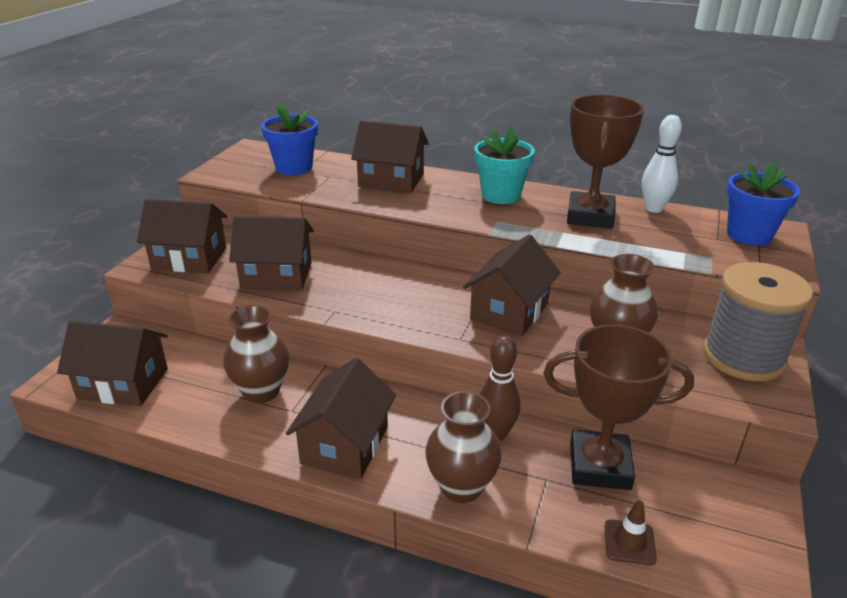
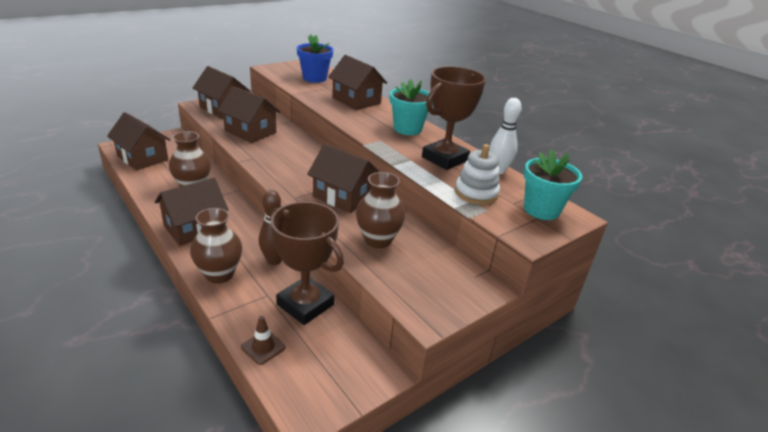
camera: 30 degrees right, 0 degrees up
brown house [463,234,561,336] -> brown house turned 60 degrees clockwise [307,144,380,213]
grey spool [703,262,813,381] -> none
blue flower pot [727,161,800,246] -> turquoise flower pot [524,149,582,220]
none -> white stacking toy [455,144,500,205]

